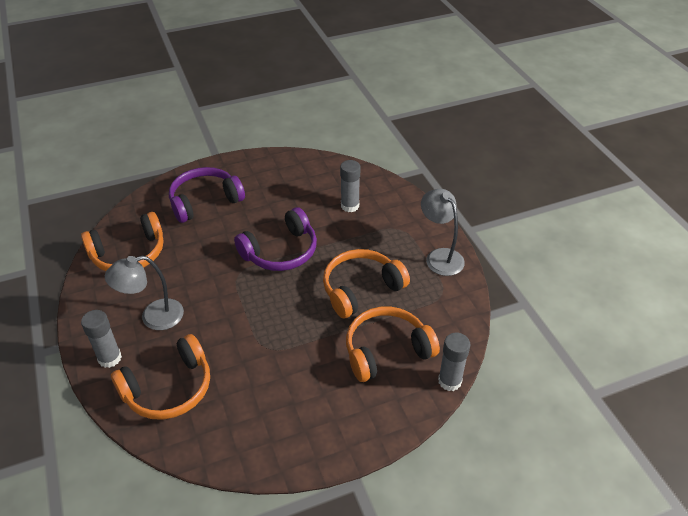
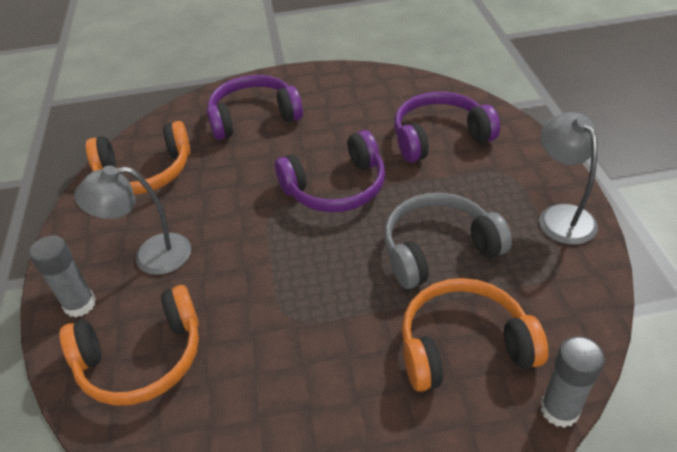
camera: 15 degrees right, 0 degrees up
orange headphones [323,249,410,318] -> grey headphones [384,193,512,289]
grey glue stick [340,160,361,212] -> purple headphones [394,92,500,162]

